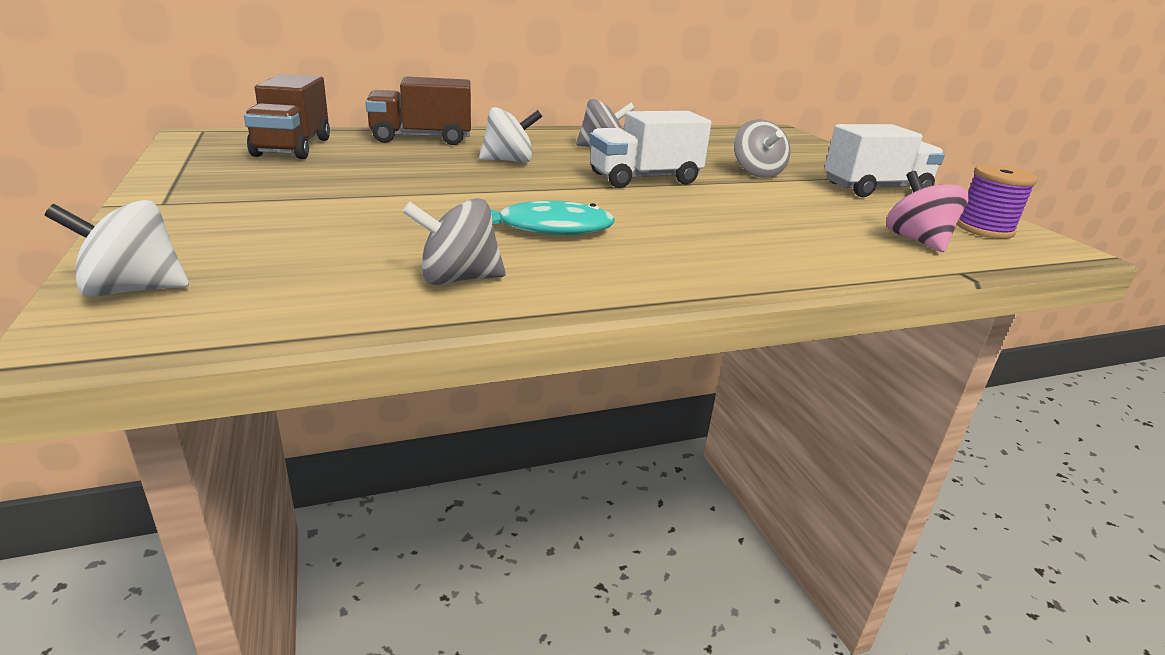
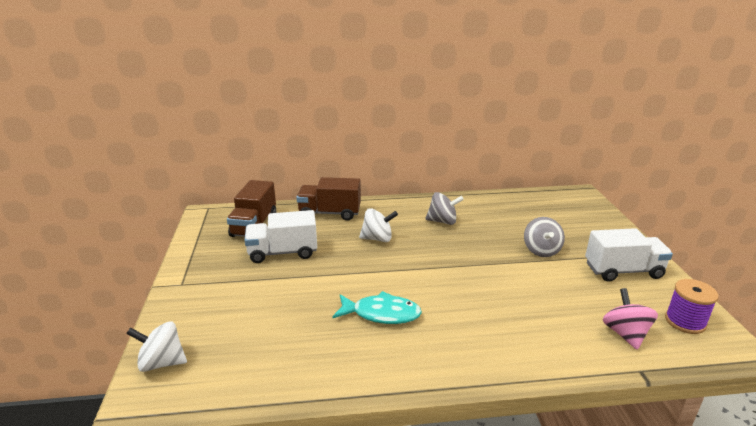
camera: 15 degrees right, 0 degrees up
grey spinning top [402,198,506,285] -> none
white truck [589,111,712,188] -> white truck moved to [244,210,317,263]

